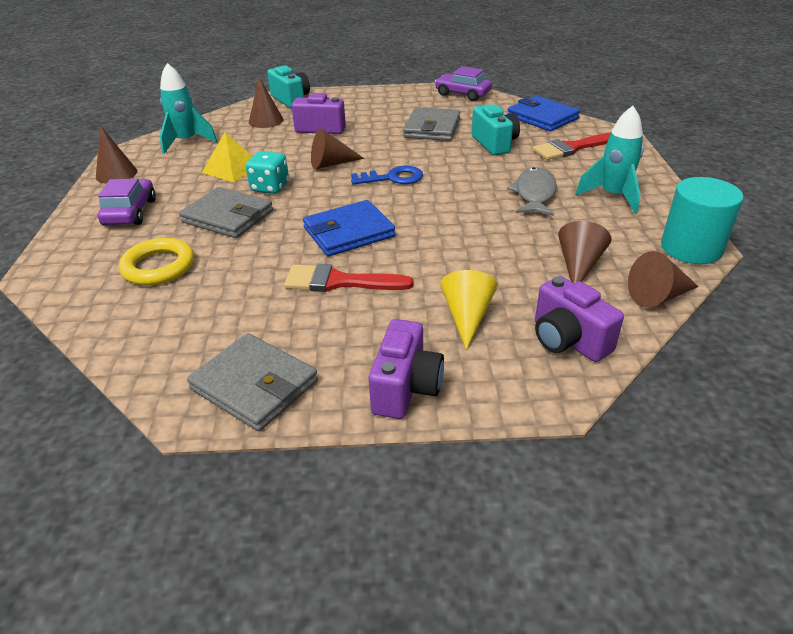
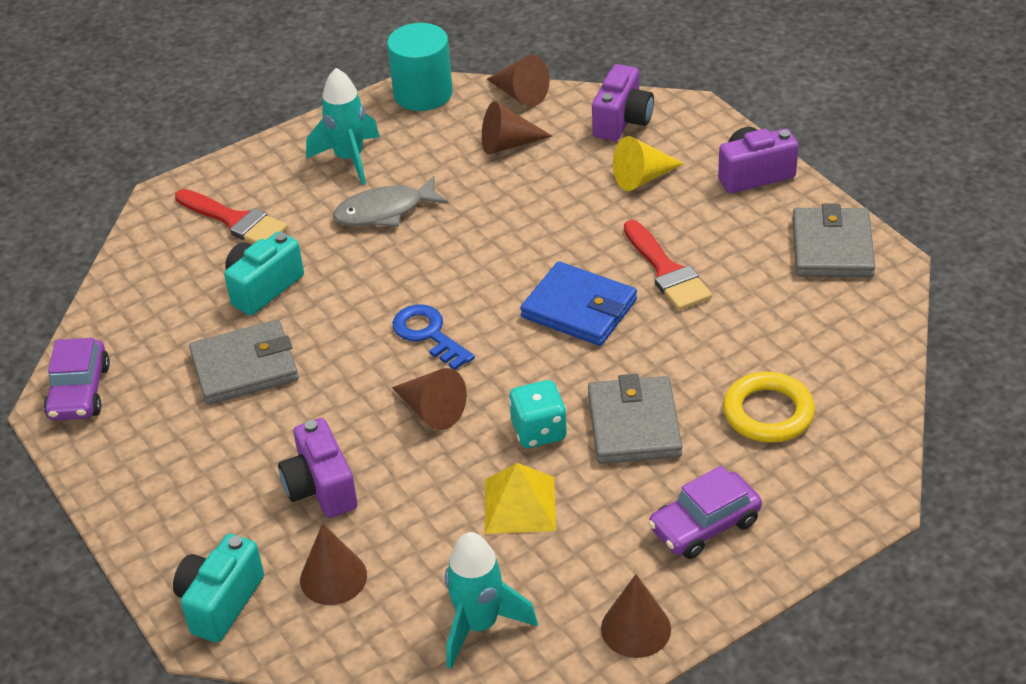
camera: 120 degrees left, 5 degrees up
blue wallet [507,96,580,131] -> none

